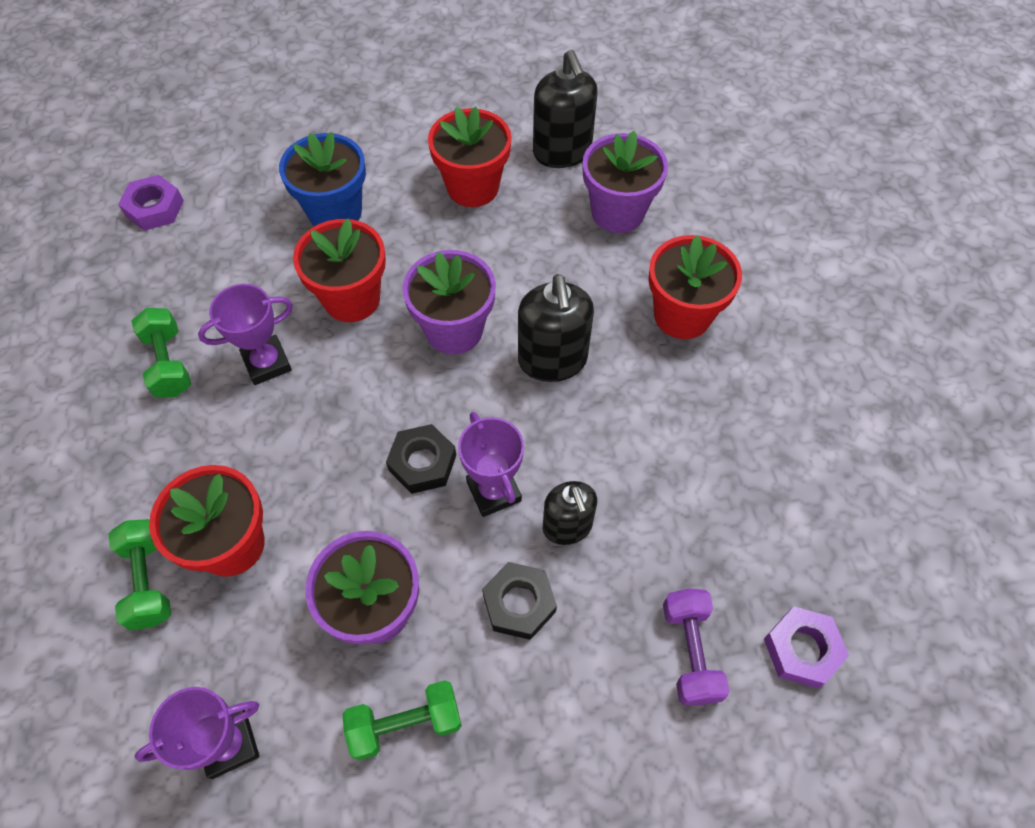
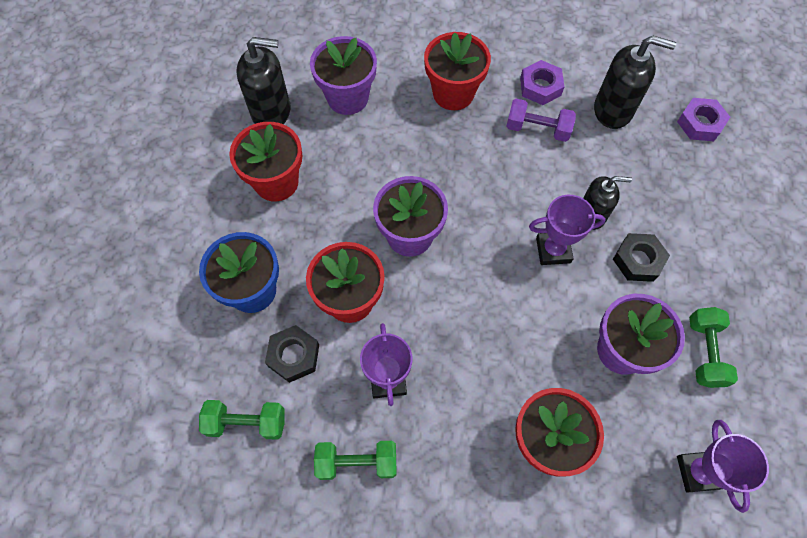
camera: 70 degrees left, 5 degrees up
green dumbbell [109,519,171,630] -> green dumbbell moved to [199,400,285,440]
purple nut [118,175,184,231] -> purple nut moved to [520,60,564,105]
black nut [386,424,456,494] -> black nut moved to [265,325,319,383]
black soap dispenser [518,274,594,382] -> black soap dispenser moved to [594,36,676,129]
purple dumbbell [663,588,730,705] -> purple dumbbell moved to [506,99,576,142]

